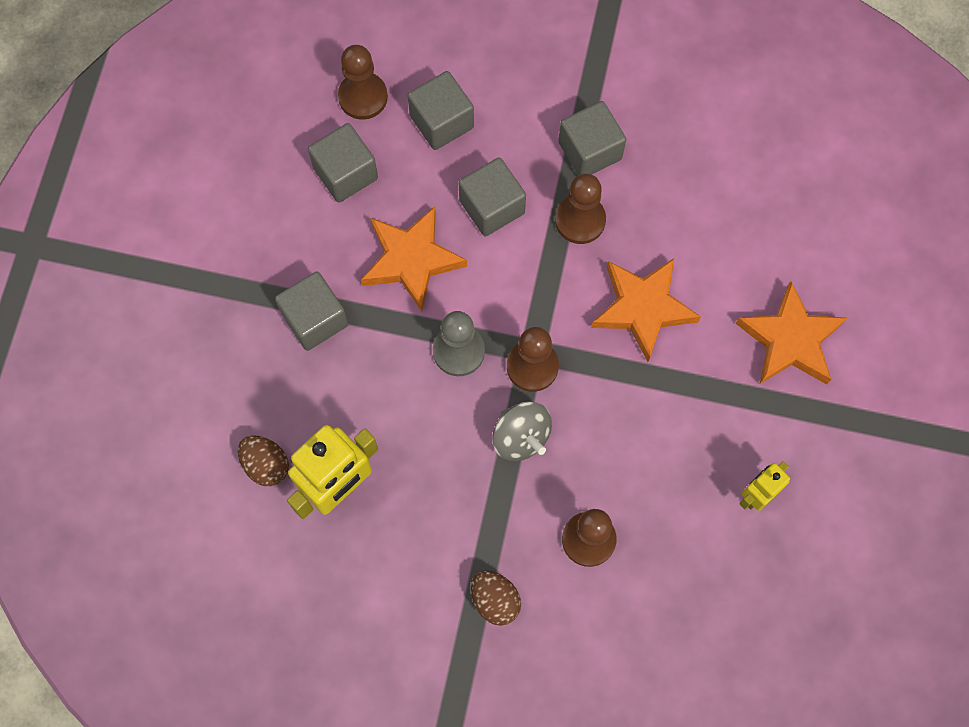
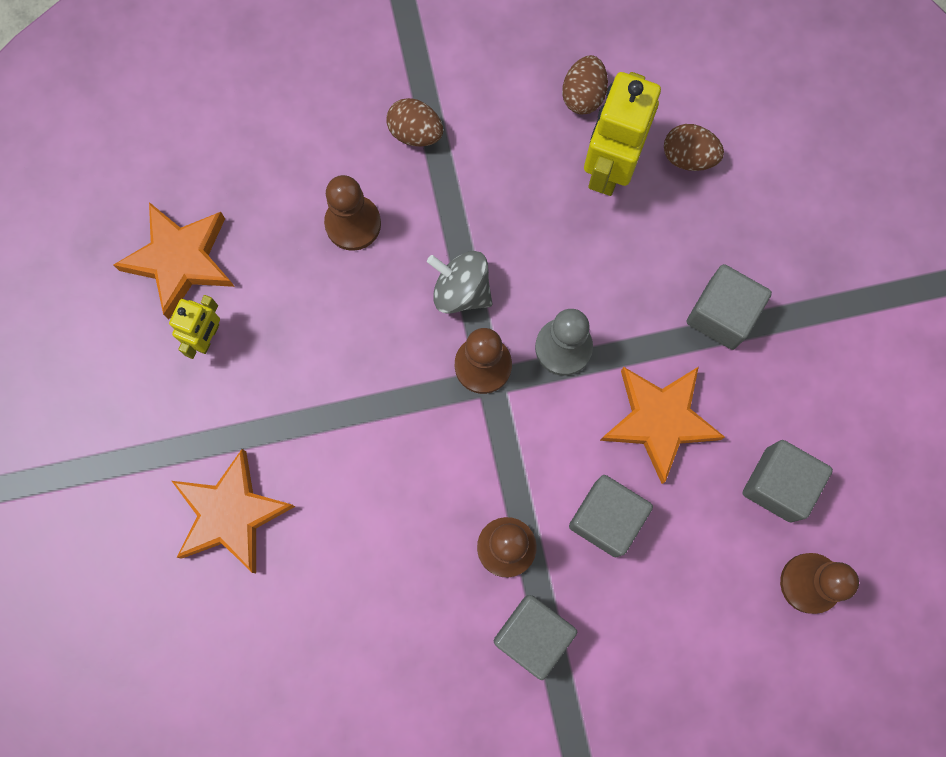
camera: 155 degrees right, 5 degrees up
grey cube [407,71,474,150] -> none
orange star [591,258,701,362] -> orange star moved to [114,202,235,319]
none -> brown egg [562,55,608,114]

